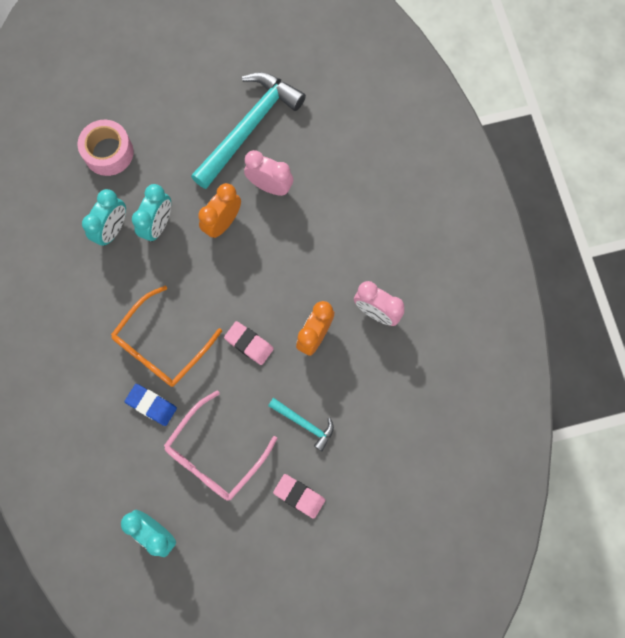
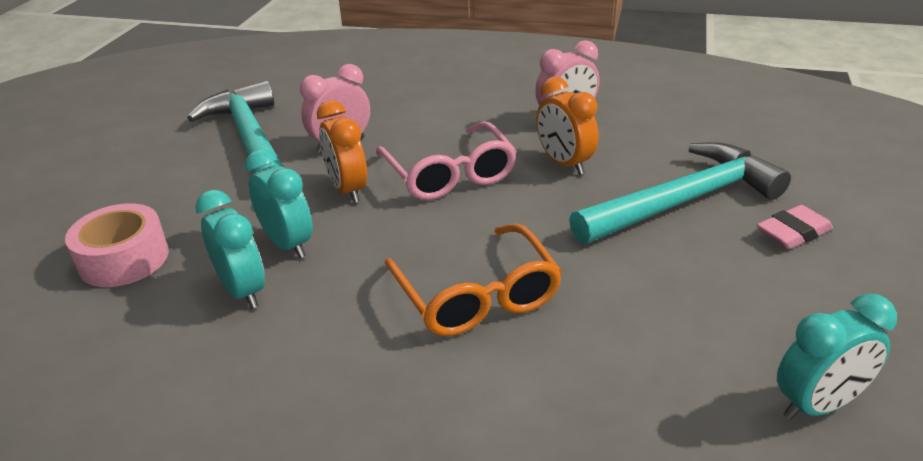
camera: 60 degrees left, 40 degrees down
blue eraser [125,384,177,426] -> none
pink glasses [164,390,277,501] -> pink glasses moved to [376,122,517,200]
pink eraser [224,321,274,365] -> none
turquoise hammer [268,398,334,451] -> turquoise hammer [569,142,791,244], size x2.16

